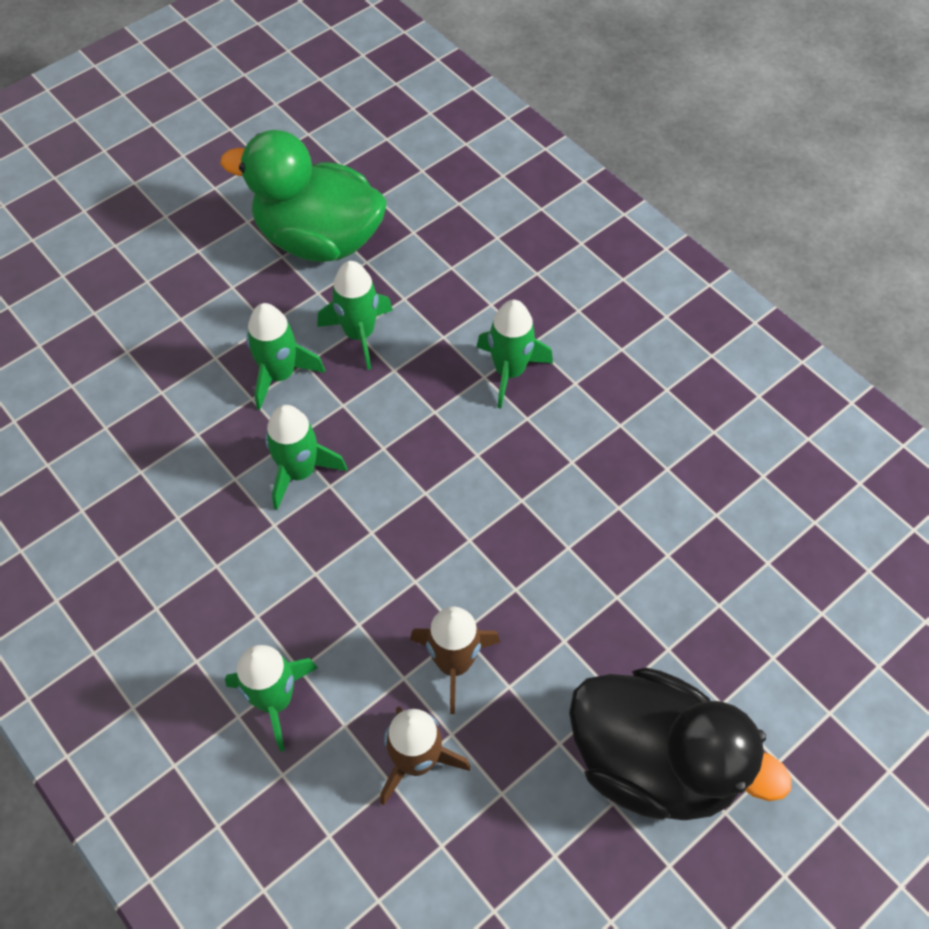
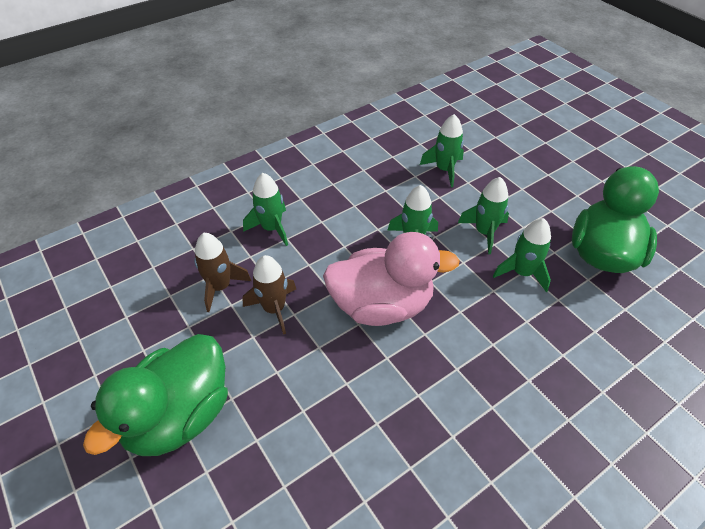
camera: 95 degrees right, 10 degrees down
green rocket [477,300,553,409] -> green rocket moved to [420,114,464,187]
black duck [569,668,791,820] -> green duck [83,334,228,456]
none -> pink duck [323,232,460,326]

